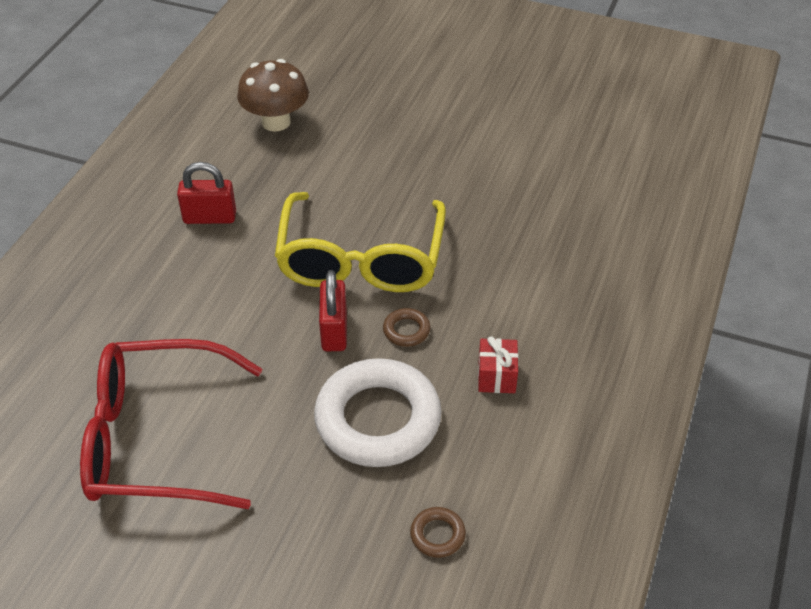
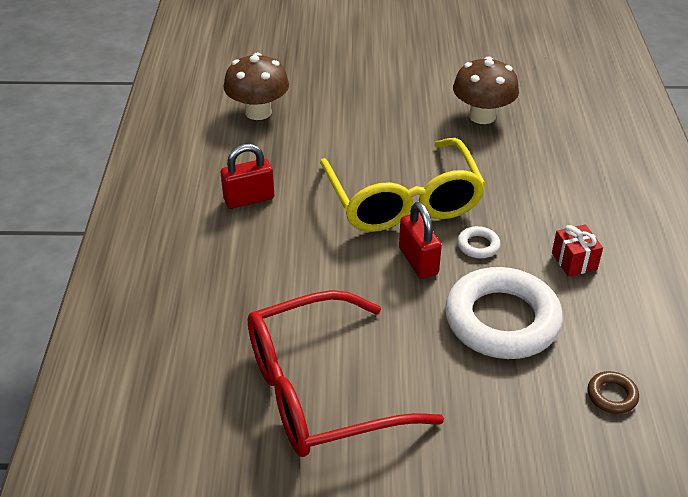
camera: 20 degrees left, 5 degrees down
brown ring [383,308,430,347] -> white ring [457,226,500,258]
none -> brown mushroom [453,56,519,124]

